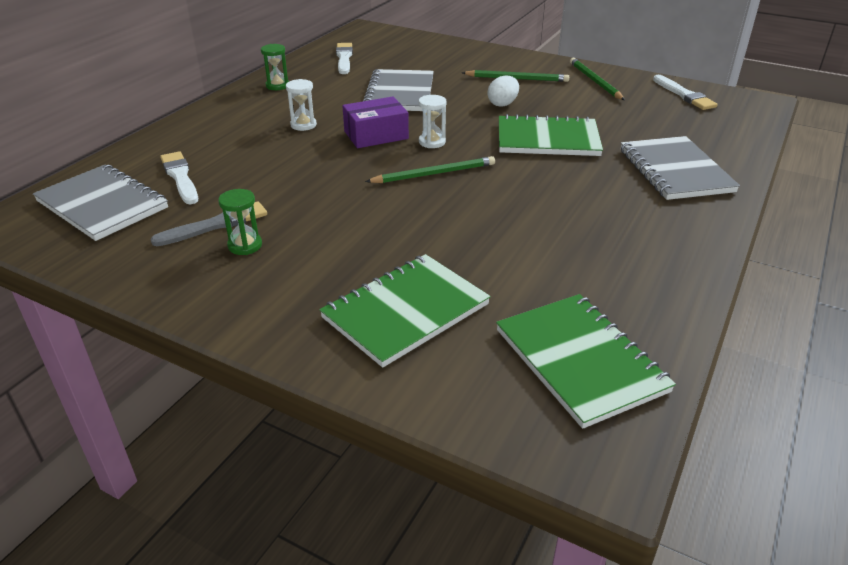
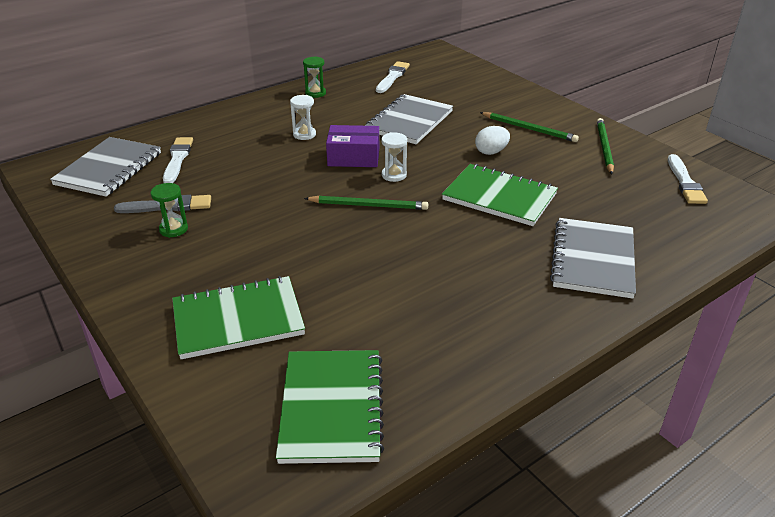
camera: 25 degrees right, 0 degrees up
grey notebook [33,164,168,241] -> grey notebook turned 45 degrees clockwise [50,137,161,197]

